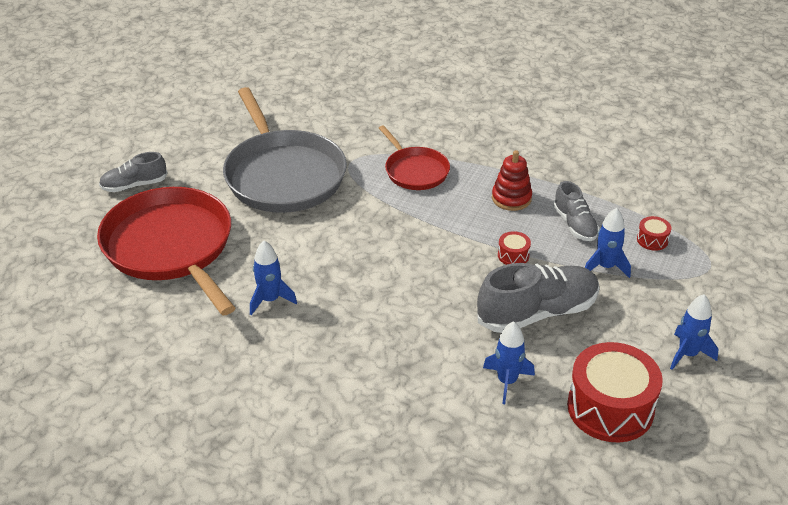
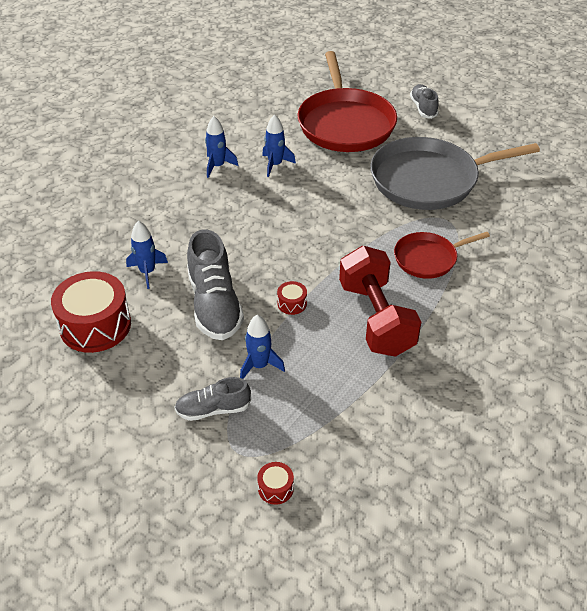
camera: 100 degrees right, 5 degrees up
red pan [97,187,235,315] -> red pan turned 105 degrees clockwise [297,51,397,152]
red stacking toy [492,150,532,211] -> red dumbbell [339,246,421,357]
grey shoe [553,181,599,241] -> grey shoe moved to [174,377,251,421]
red drum [637,216,672,251] -> red drum moved to [257,462,294,505]
blue rocket [670,294,718,370] -> blue rocket moved to [205,116,238,178]

